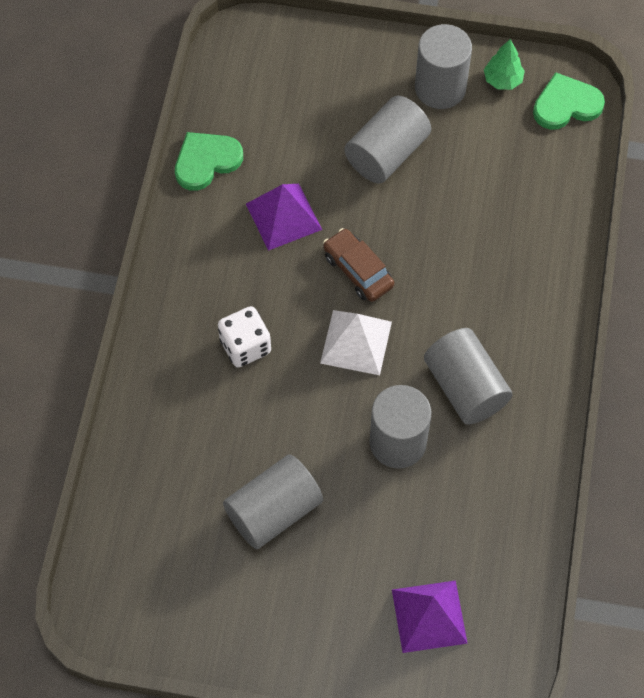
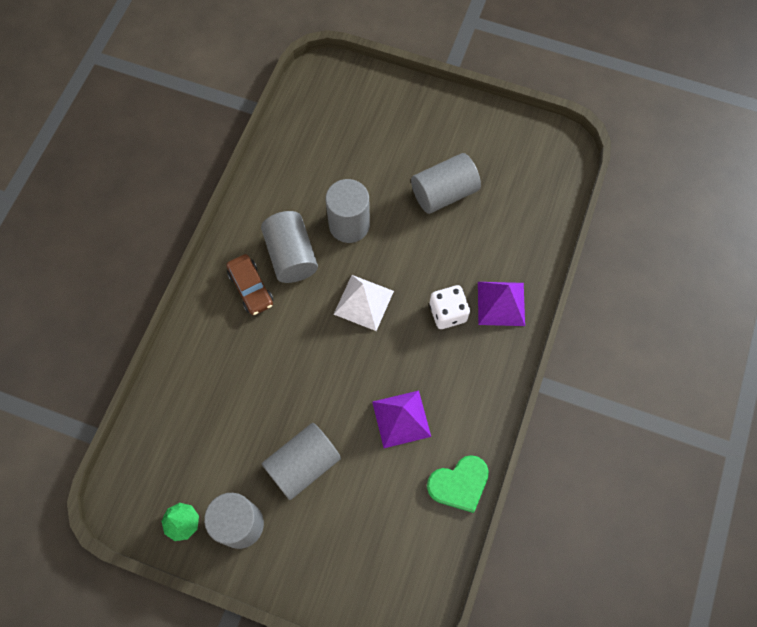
camera: 170 degrees left, 5 degrees up
brown car [323,228,394,302] -> brown car moved to [226,254,273,315]
purple pyramid [392,580,468,653] -> purple pyramid moved to [478,282,525,326]
green heart [533,72,605,130] -> none

